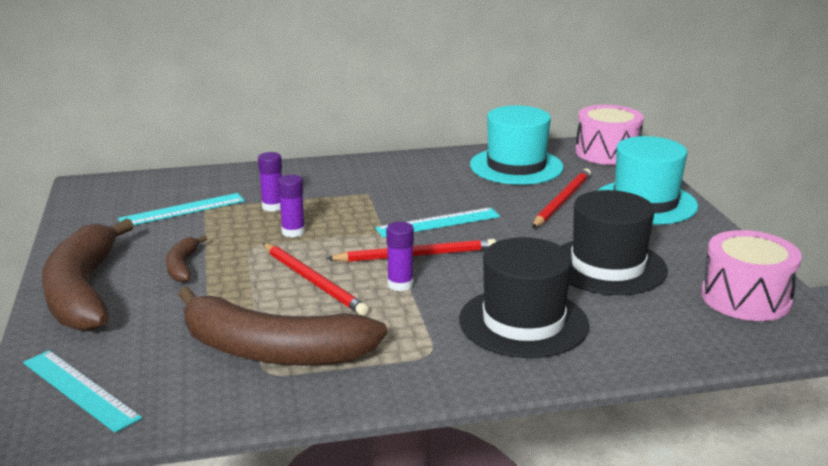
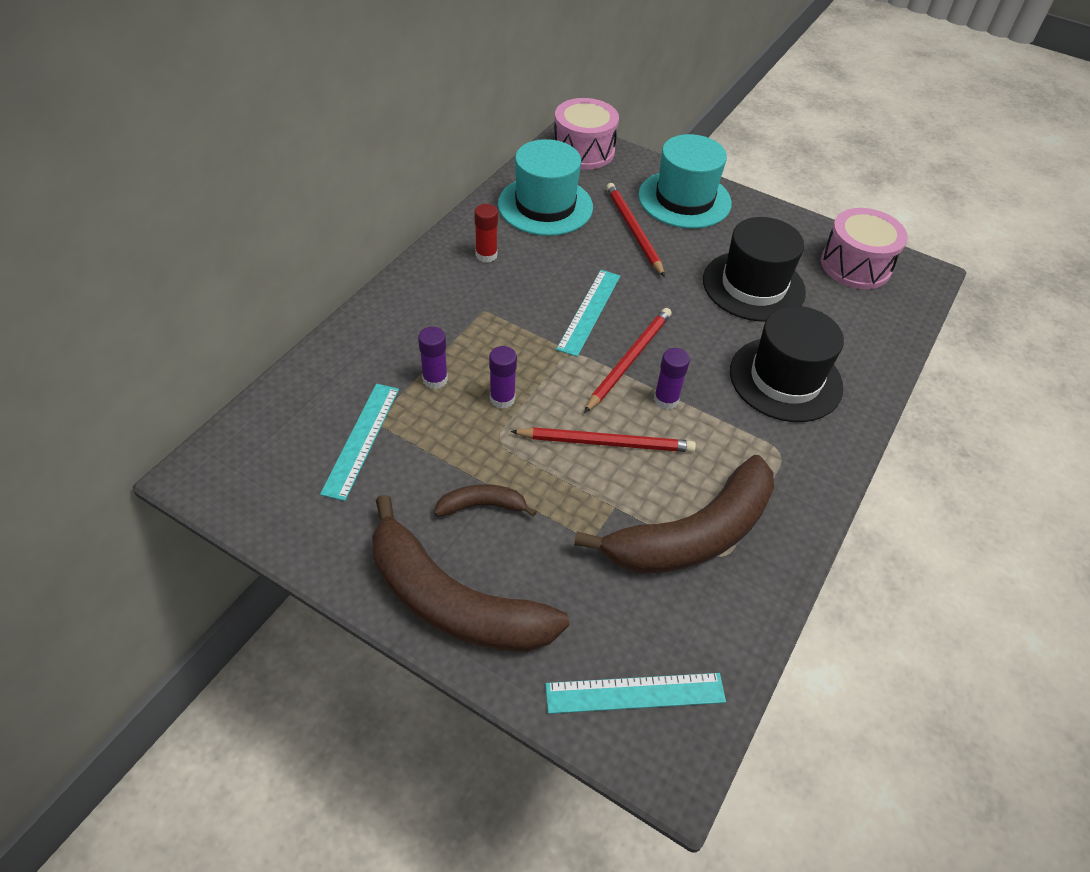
camera: 50 degrees left, 25 degrees up
brown banana [166,235,207,282] -> brown banana turned 135 degrees clockwise [434,484,536,517]
none -> red glue stick [474,204,498,263]

